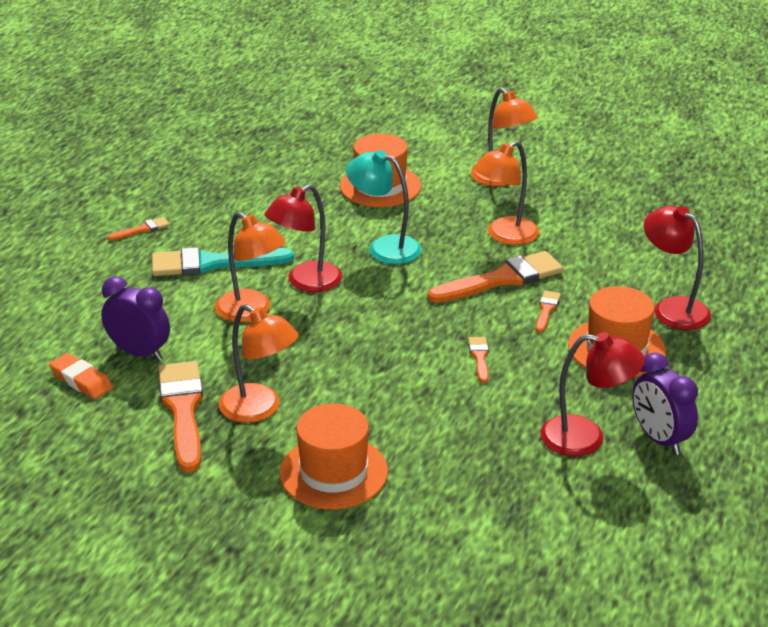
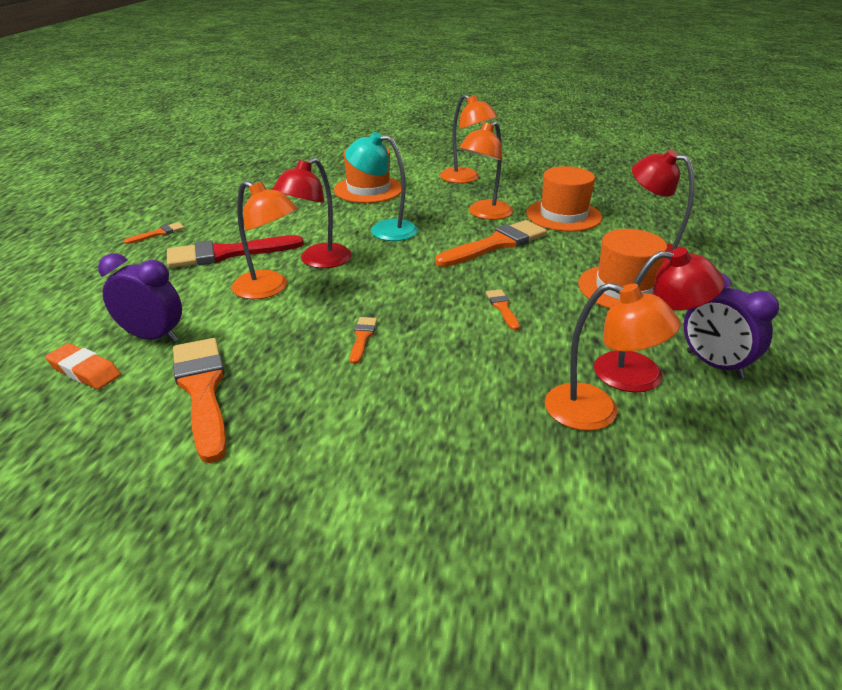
camera: 10 degrees left, 0 degrees up
turquoise brush [152,247,294,276] -> red brush [167,235,304,268]
orange lamp [219,304,299,423] -> orange lamp moved to [545,283,681,431]
orange hat [279,403,388,509] -> orange hat moved to [526,166,602,232]
orange brush [536,291,561,333] -> orange brush moved to [350,317,377,364]

